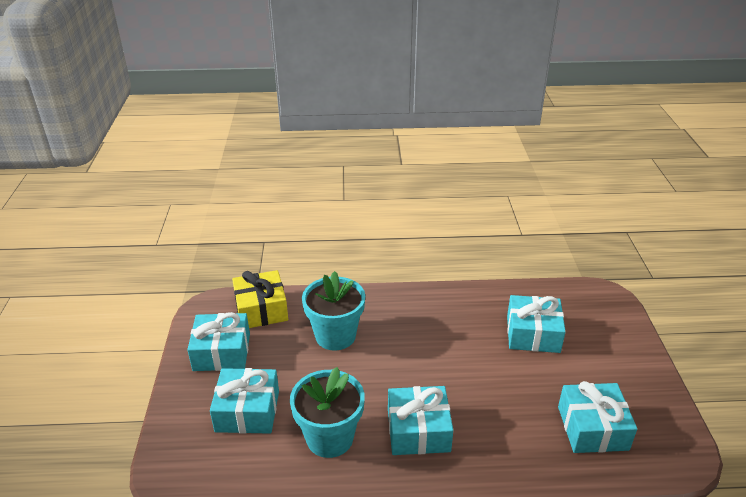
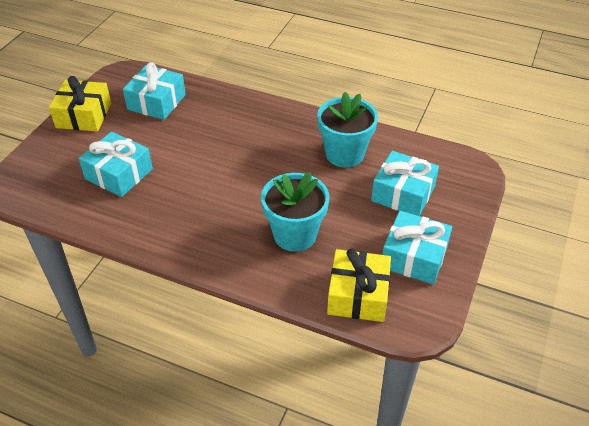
camera: 155 degrees left, 10 degrees up
turquoise gift [388,386,453,455] -> none
none -> yellow gift [49,76,111,131]

